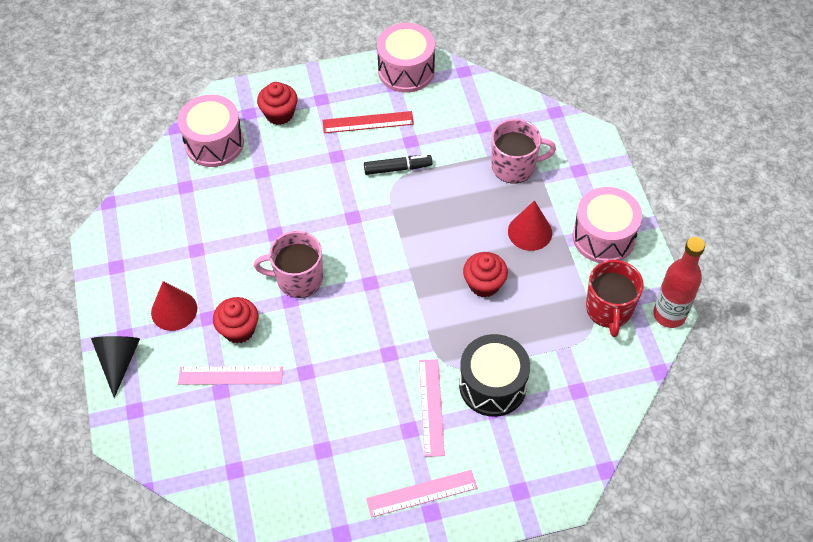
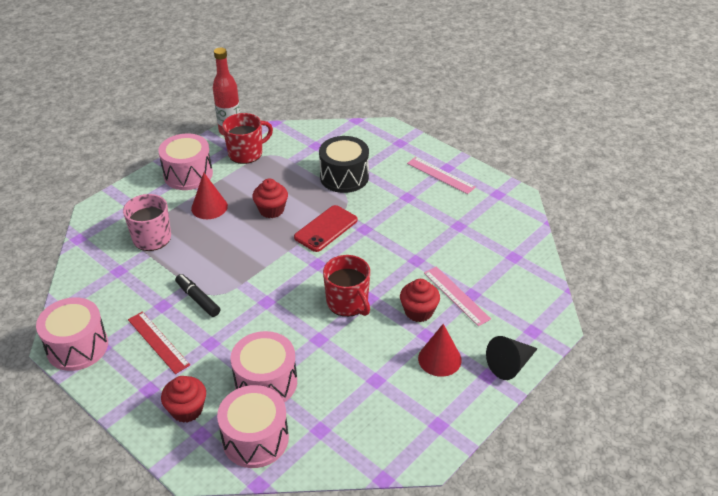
camera: 125 degrees left, 15 degrees down
pink mug [254,231,323,298] -> red mug [323,255,370,317]
pink ruler [419,359,445,457] -> none
none -> pink drum [230,331,297,402]
none -> red phone [294,205,357,252]

